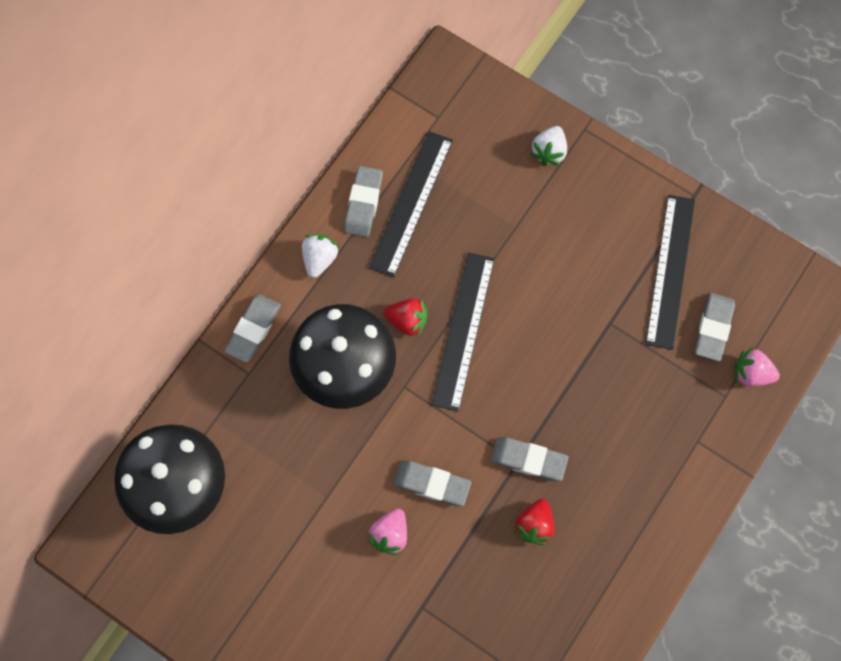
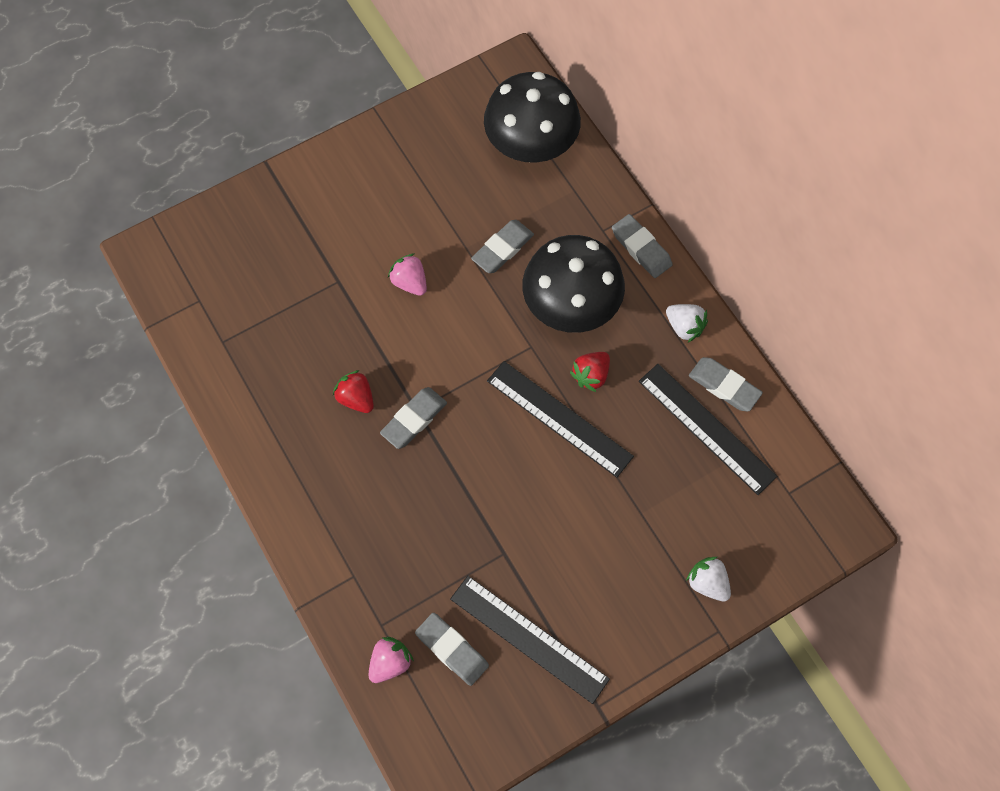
camera: 115 degrees right, 5 degrees down
grey eraser [394,460,471,507] -> grey eraser moved to [471,220,534,273]

